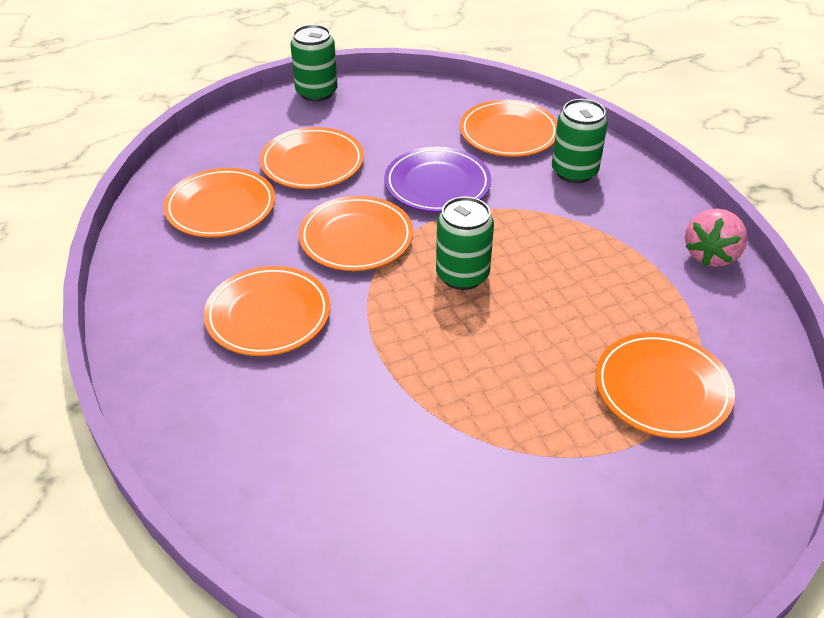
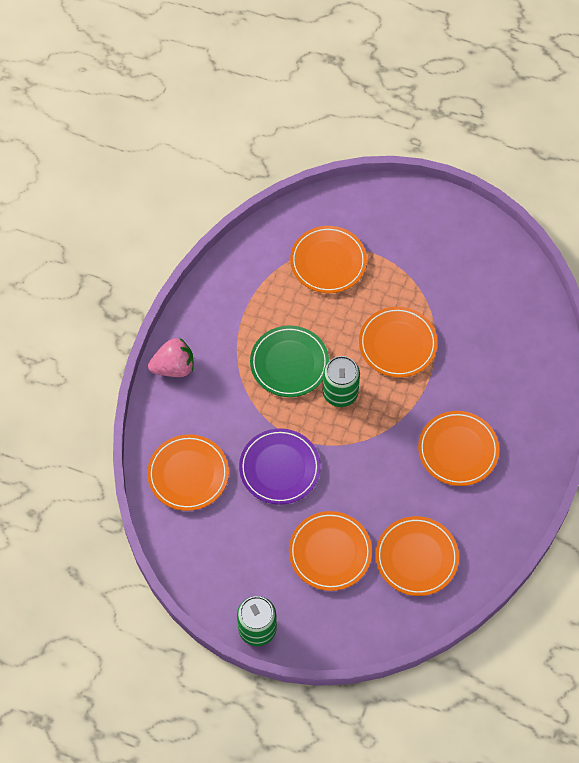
camera: 135 degrees left, 20 degrees up
orange plate [299,196,413,271] -> orange plate moved to [359,307,438,378]
green can [552,99,608,183] -> none
pink strawberry [685,208,748,267] -> pink strawberry moved to [148,338,194,377]
none -> green plate [250,325,329,397]

